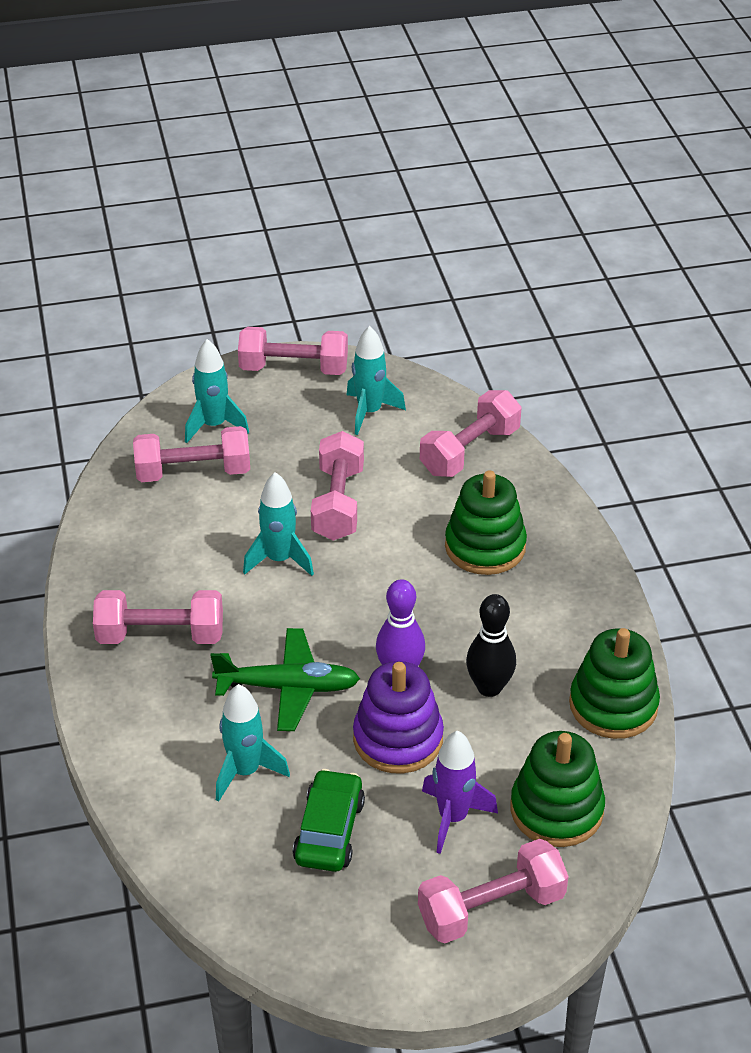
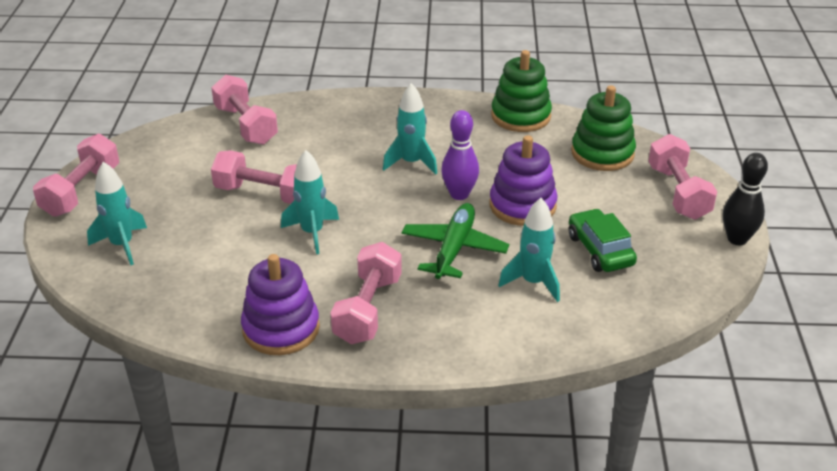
camera: 75 degrees left, 5 degrees down
pink dumbbell [133,426,250,482] -> none
green car [293,769,365,872] -> green car turned 45 degrees clockwise [568,208,637,272]
turquoise rocket [347,326,406,435] -> turquoise rocket moved to [383,83,437,174]
purple rocket [422,730,498,854] -> none
green stacking toy [445,470,527,575] -> none
black bowling pin [466,594,516,697] -> black bowling pin moved to [723,153,768,245]
none -> purple stacking toy [241,254,320,355]

